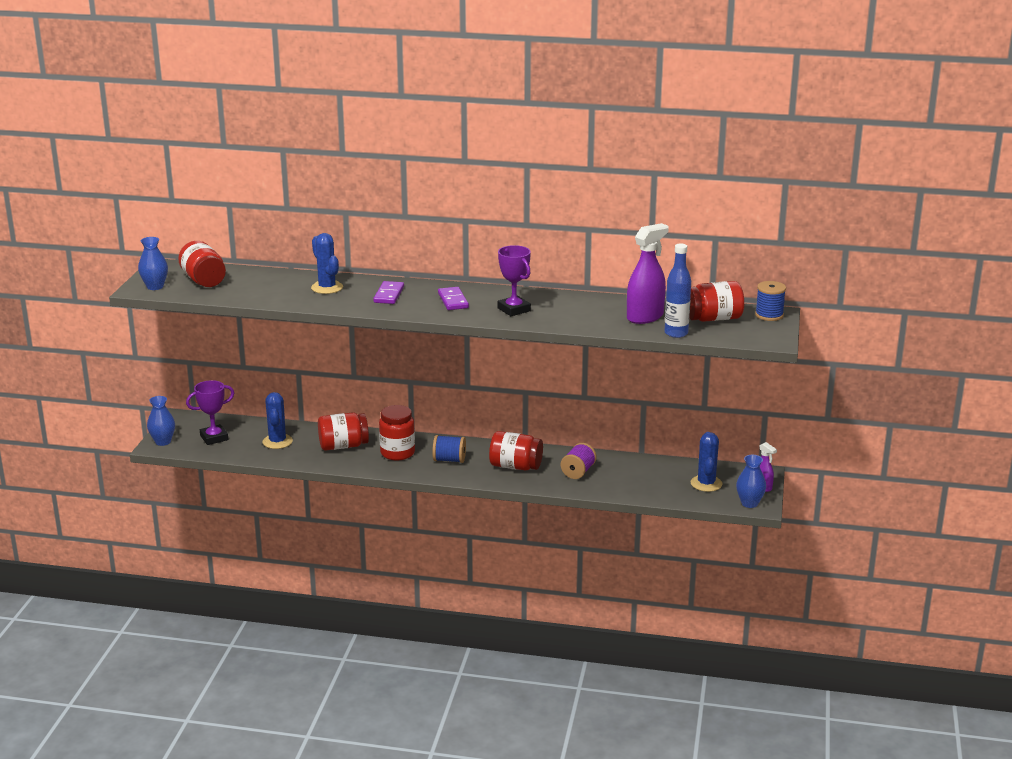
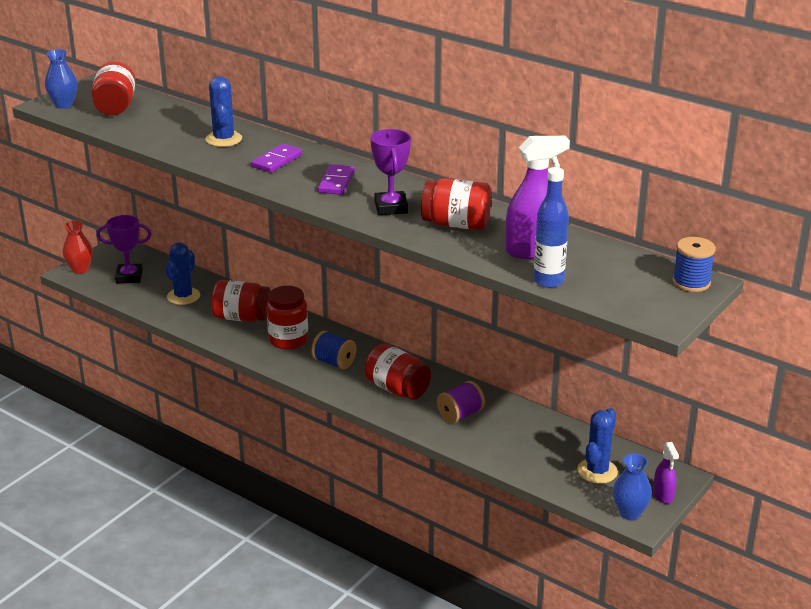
camera: 25 degrees right, 5 degrees up
blue vase [147,396,175,446] -> red vase [62,221,93,274]
red jar [689,281,744,322] -> red jar moved to [421,179,491,230]

